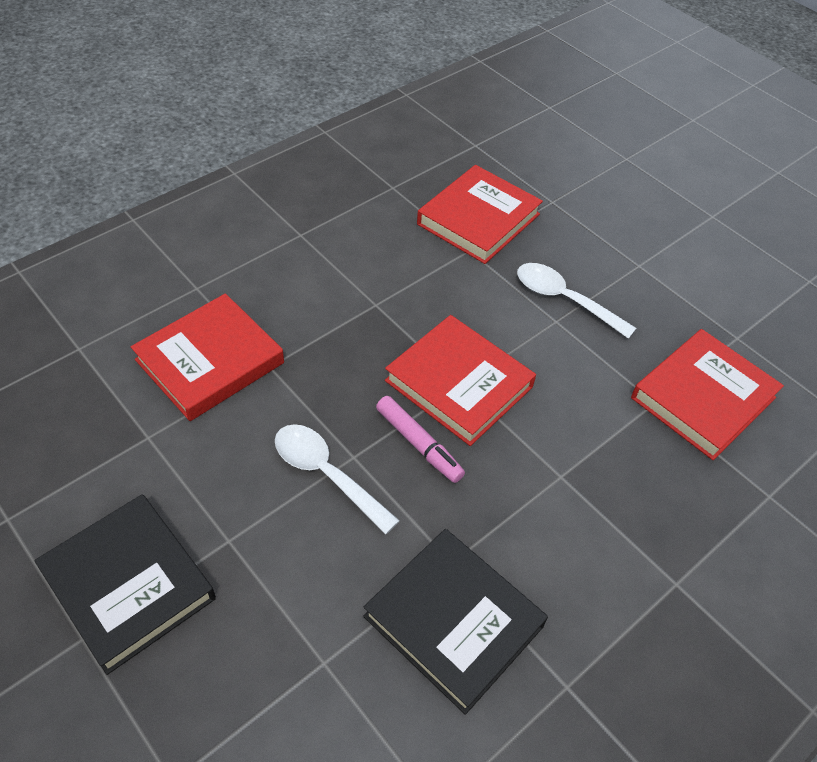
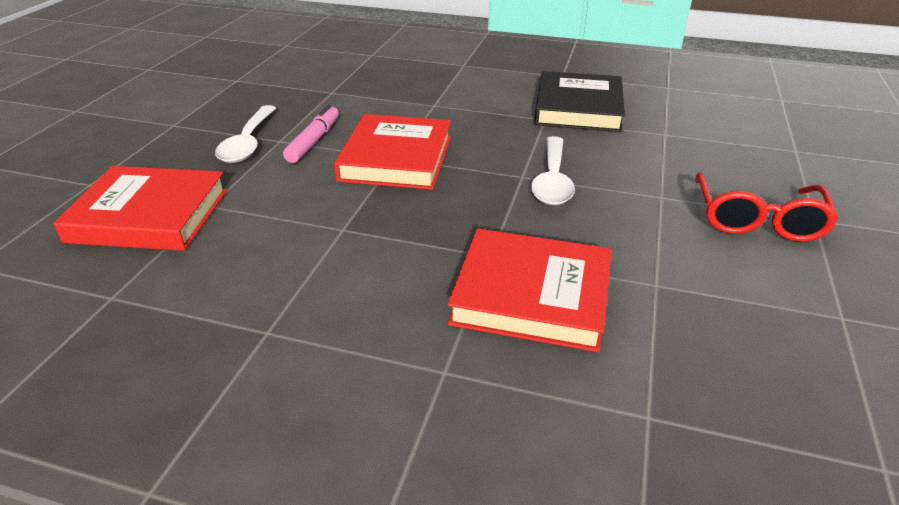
camera: 120 degrees left, 15 degrees down
black book [34,494,216,675] -> red glasses [695,173,839,242]
pink marker [376,396,465,483] -> pink marker moved to [283,105,339,163]
red book [631,329,784,460] -> none

